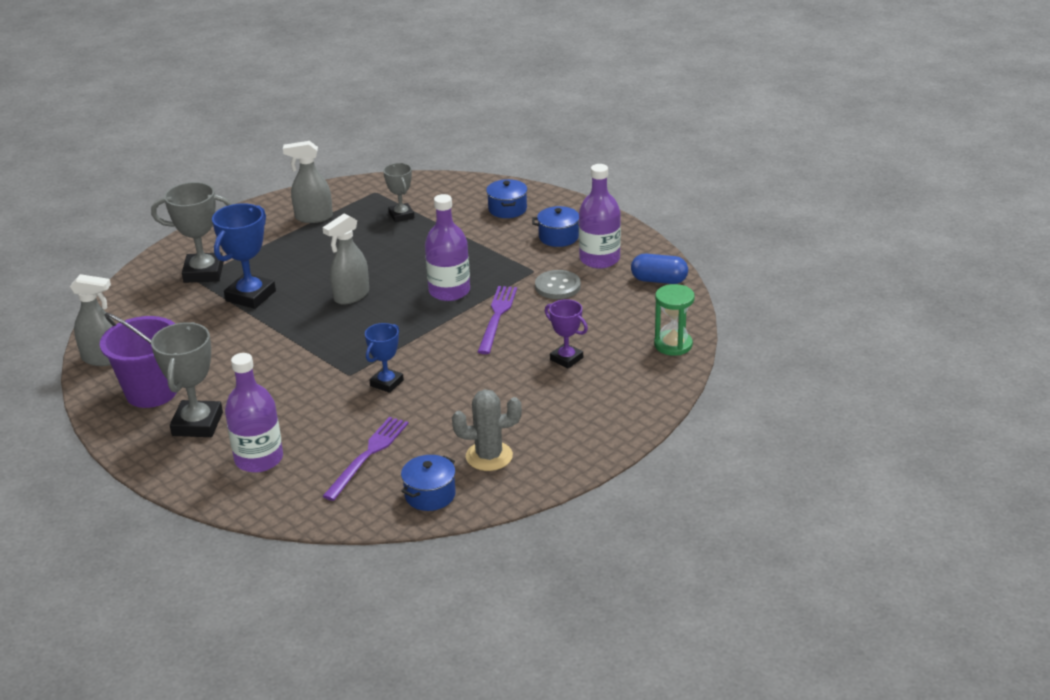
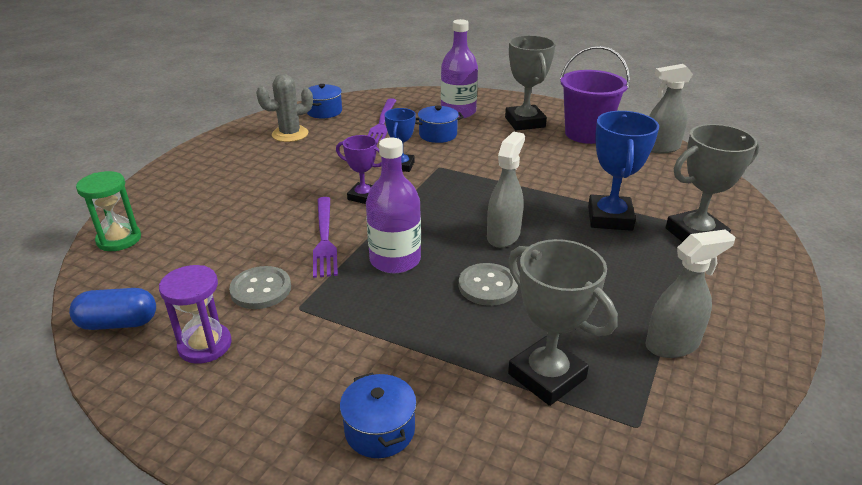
camera: 160 degrees right, 0 degrees up
grey trophy [383,163,414,222] -> grey trophy [508,239,618,406], size x1.64
blue pot [532,206,579,247] -> blue pot moved to [415,105,464,143]
purple trophy [545,299,588,368] -> purple trophy moved to [336,135,382,204]
purple bottle [579,164,621,269] -> purple hourglass [159,265,232,364]
none -> grey button [459,263,518,306]

